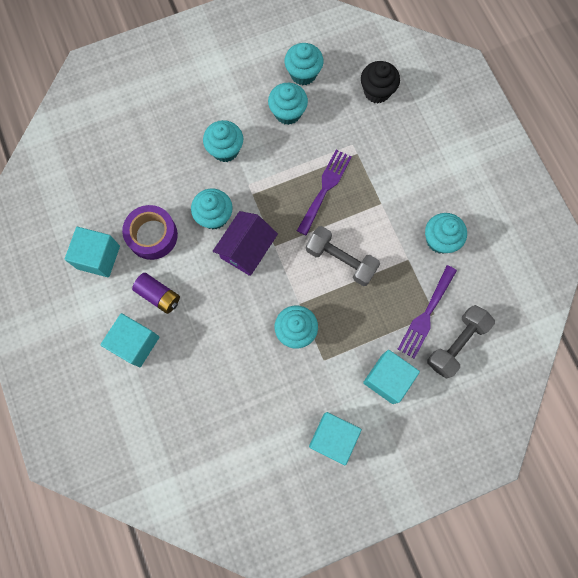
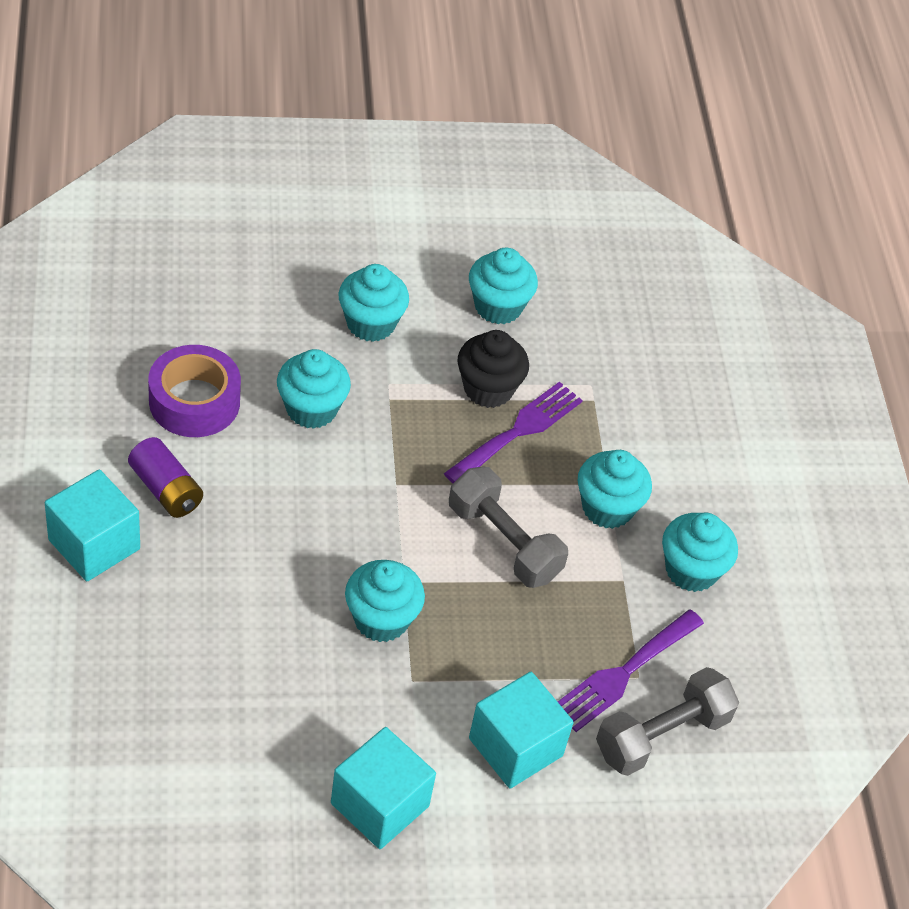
camera: 10 degrees right, 25 degrees down
turquoise cube [65,227,120,277] -> none
purple house [213,211,278,276] -> none
turquoise cupcake [284,43,323,85] -> turquoise cupcake moved to [578,450,652,529]
black cupcake [361,61,400,103] -> black cupcake moved to [458,330,529,408]

